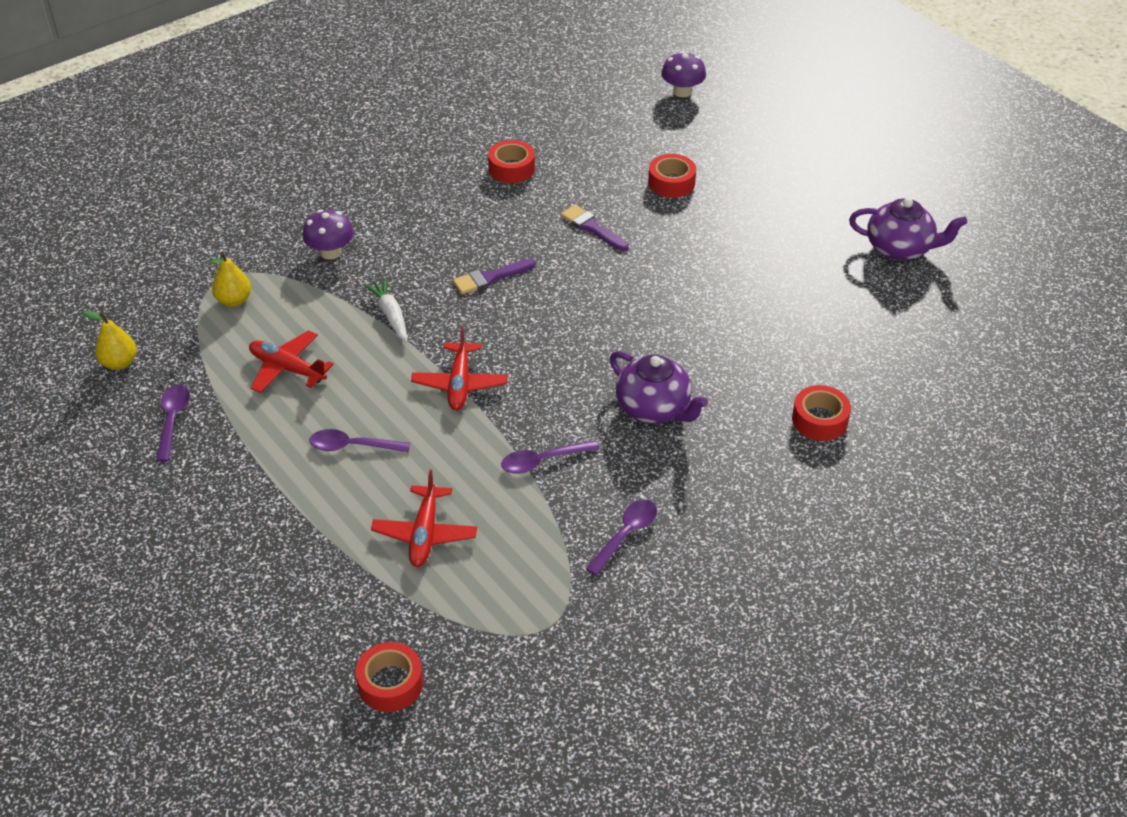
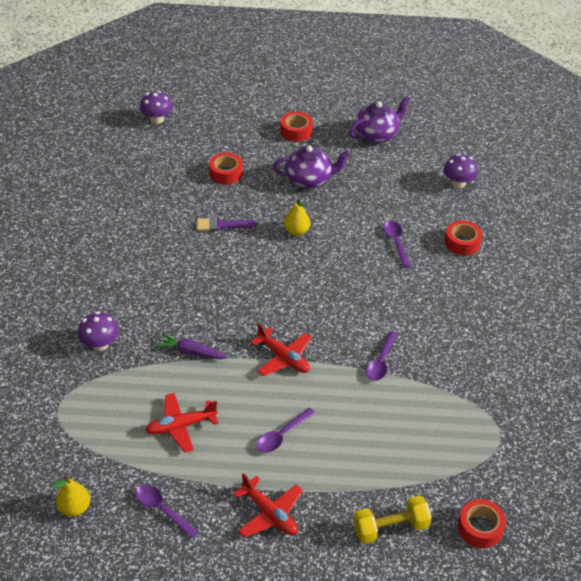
camera: 50 degrees left, 0 degrees up
yellow pear [210,252,251,307] -> yellow pear moved to [284,198,310,236]
white carrot [364,278,407,342] -> purple carrot [155,334,228,359]
red plane [371,470,477,567] -> red plane moved to [233,473,303,538]
purple brush [453,258,536,295] -> none
red tape [488,140,535,183] -> red tape moved to [280,112,313,142]
purple spoon [586,500,657,576] -> purple spoon moved to [383,221,411,268]
purple teapot [610,351,708,423] -> purple teapot moved to [272,146,350,188]
none -> yellow dumbbell [353,496,432,544]
none -> purple mushroom [443,154,478,188]

